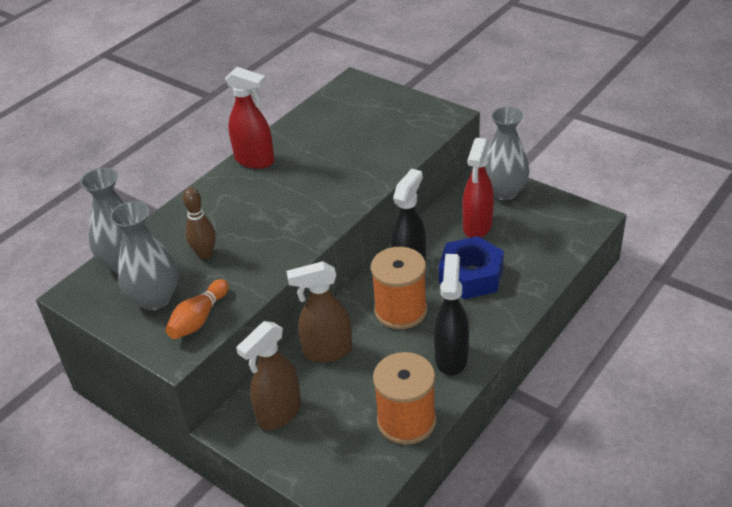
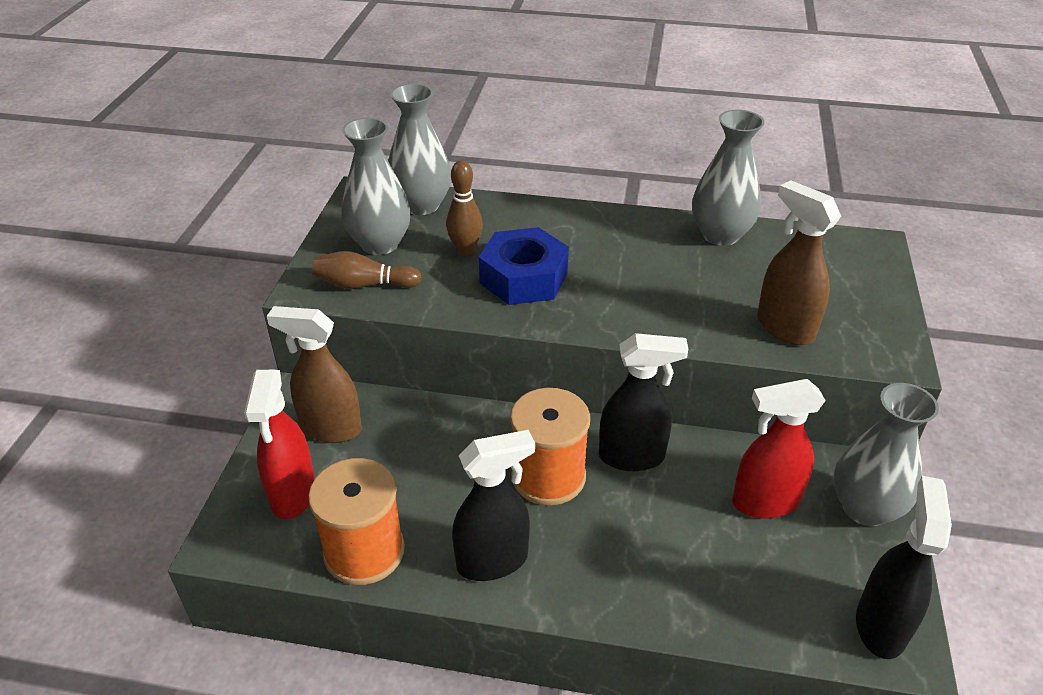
camera: 60 degrees right, 0 degrees up
orange bowling pin [165,279,229,339] -> brown bowling pin [312,251,422,289]
red spray bottle [225,67,274,169] -> red spray bottle moved to [244,370,315,519]
brown spray bottle [287,261,352,363] -> brown spray bottle moved to [757,180,841,345]
blue nut [439,236,504,299] -> blue nut moved to [479,227,569,305]
none -> grey vase [692,109,765,246]
none -> black spray bottle [856,476,952,659]

